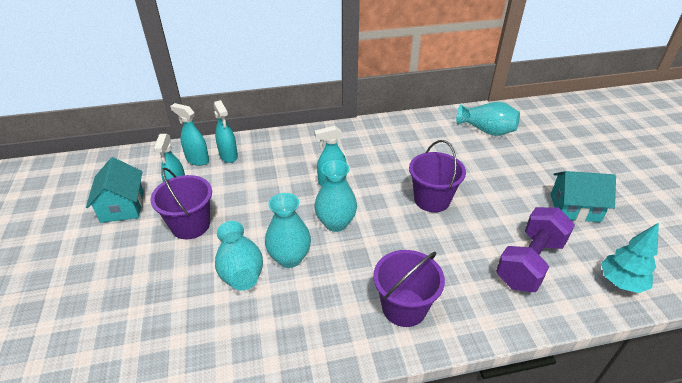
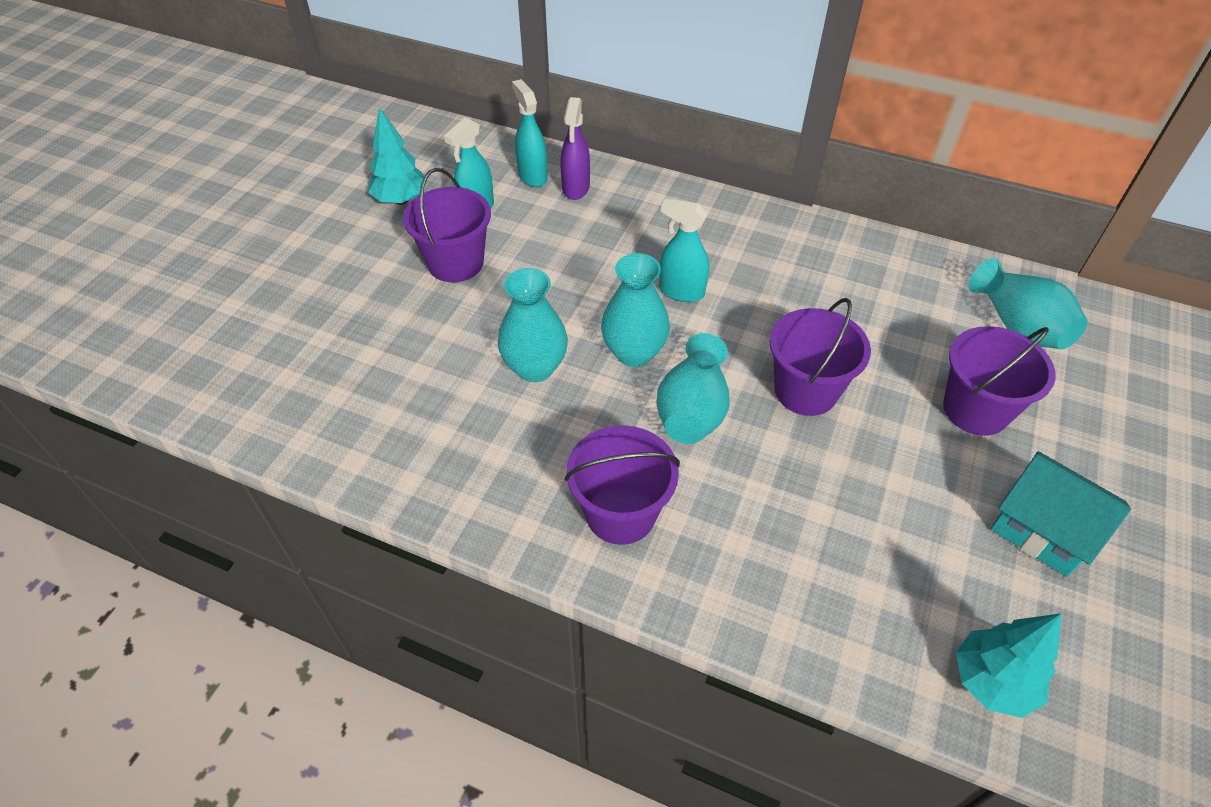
camera: 35 degrees right, 10 degrees up
turquoise house [86,157,144,223] -> turquoise tree [368,107,428,205]
turquoise spray bottle [214,100,238,163] -> purple spray bottle [560,97,590,200]
turquoise vase [215,221,263,291] -> turquoise vase moved to [656,333,730,444]
purple dumbbell [496,207,575,292] -> none
none -> purple bucket [943,326,1056,436]

